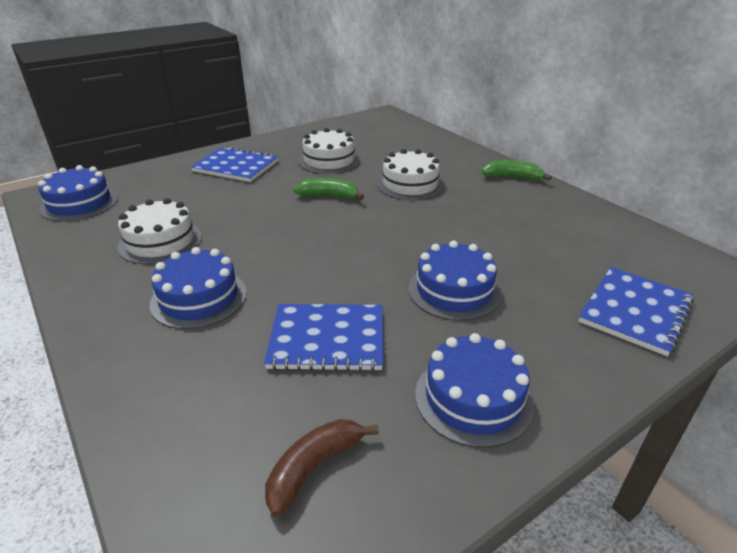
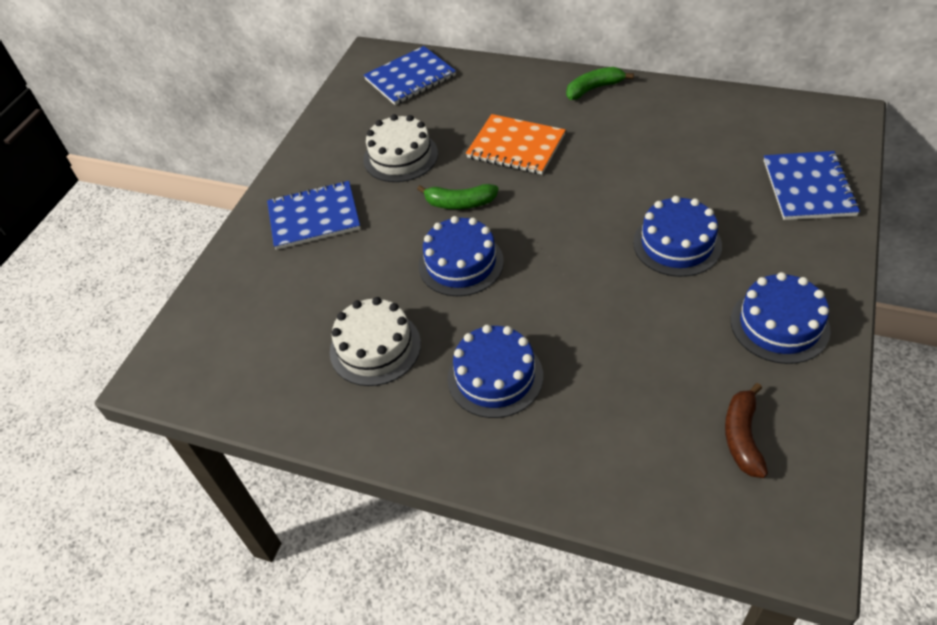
camera: 30 degrees left, 15 degrees up
blue cake [38,165,118,221] -> blue cake moved to [419,216,504,296]
blue notebook [264,304,383,371] -> blue notebook moved to [364,46,456,105]
green banana [293,178,364,200] -> green banana turned 150 degrees counterclockwise [417,184,498,209]
white cake [377,149,444,200] -> orange notebook [466,114,566,174]

